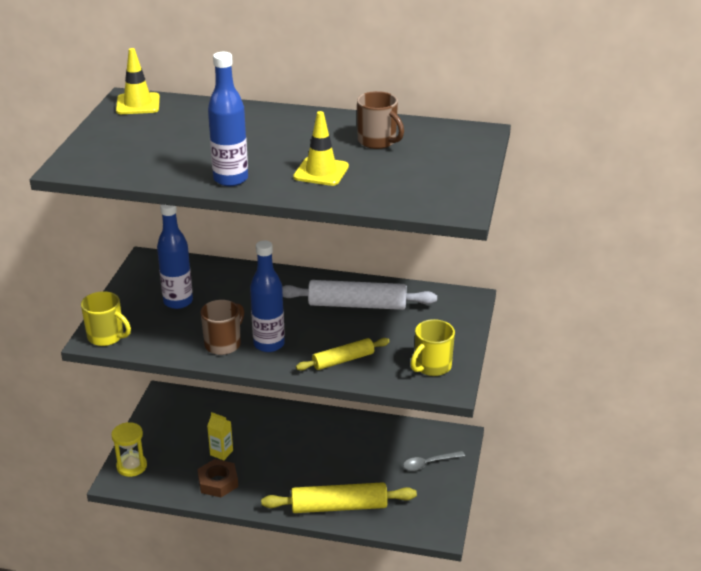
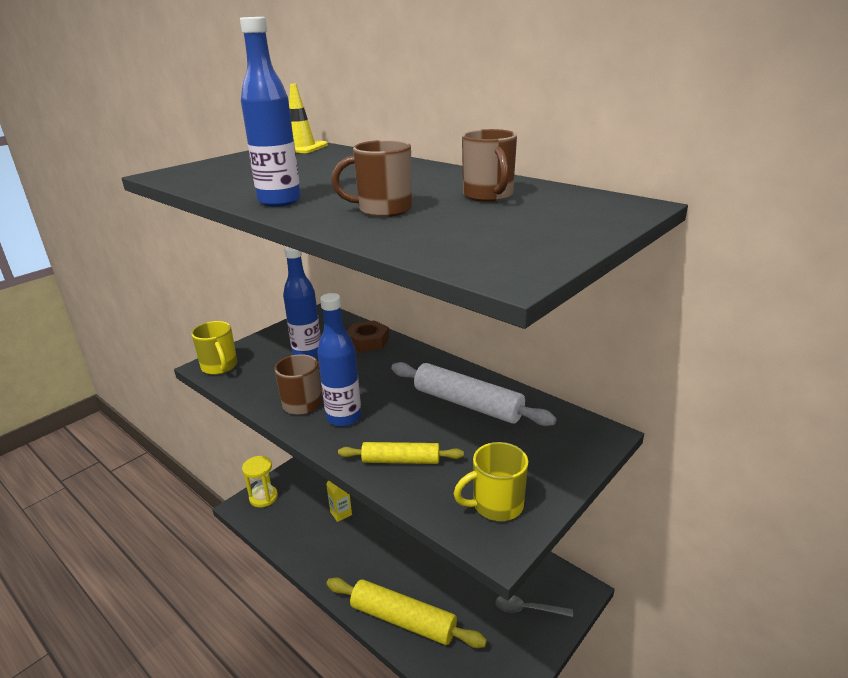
camera: 30 degrees right, 5 degrees down
brown nut [197,459,238,497] -> brown nut moved to [347,320,389,352]
yellow traffic cone [293,111,349,186] -> brown mug [331,140,412,217]

